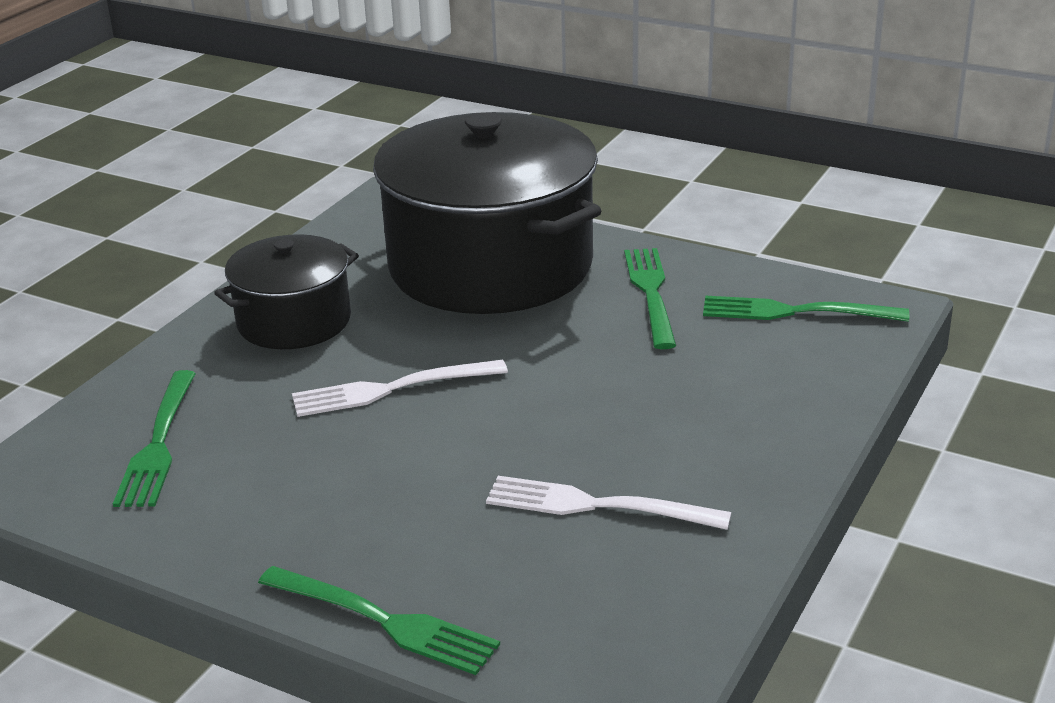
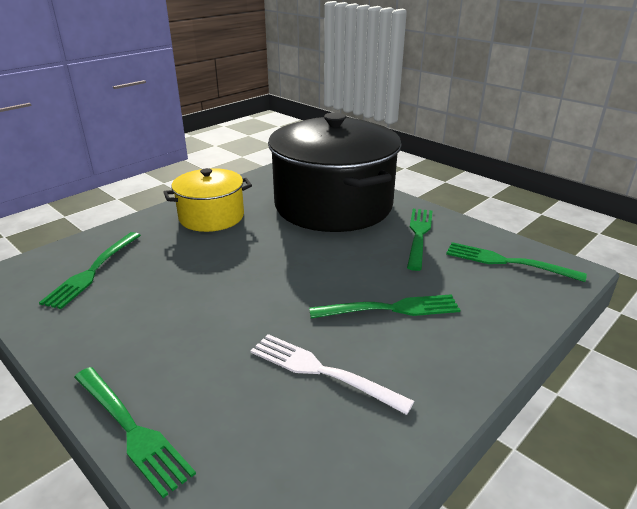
camera: 15 degrees right, 0 degrees up
black pot [214,234,359,349] -> yellow pot [163,168,252,232]
white fork [292,360,508,417] -> none
none -> green fork [309,294,460,318]

